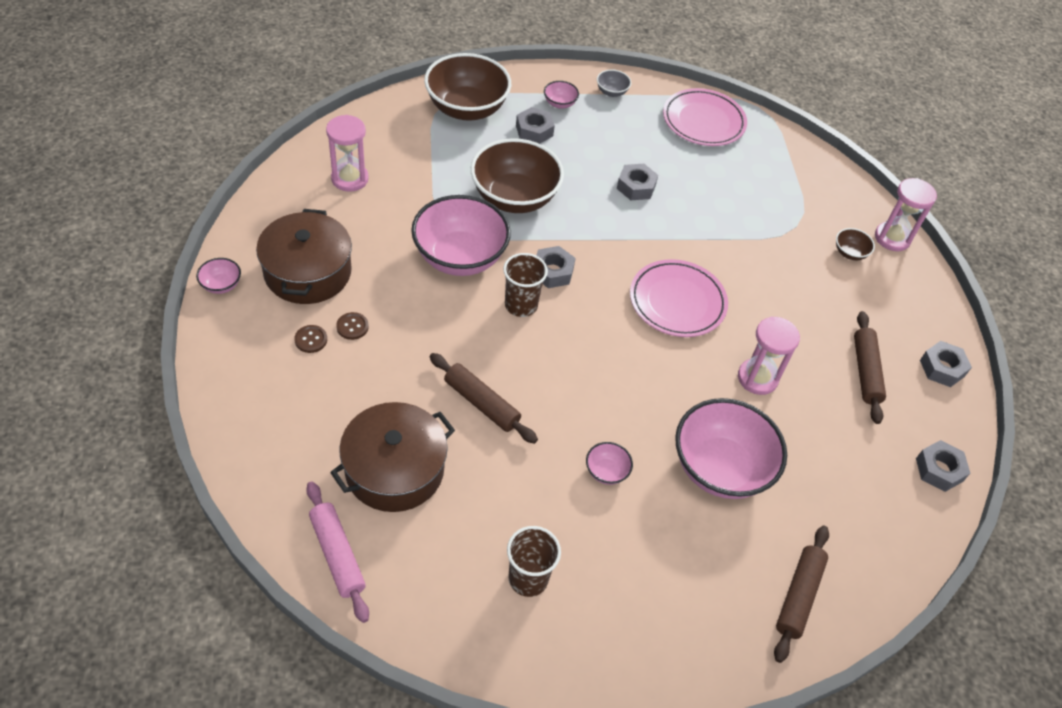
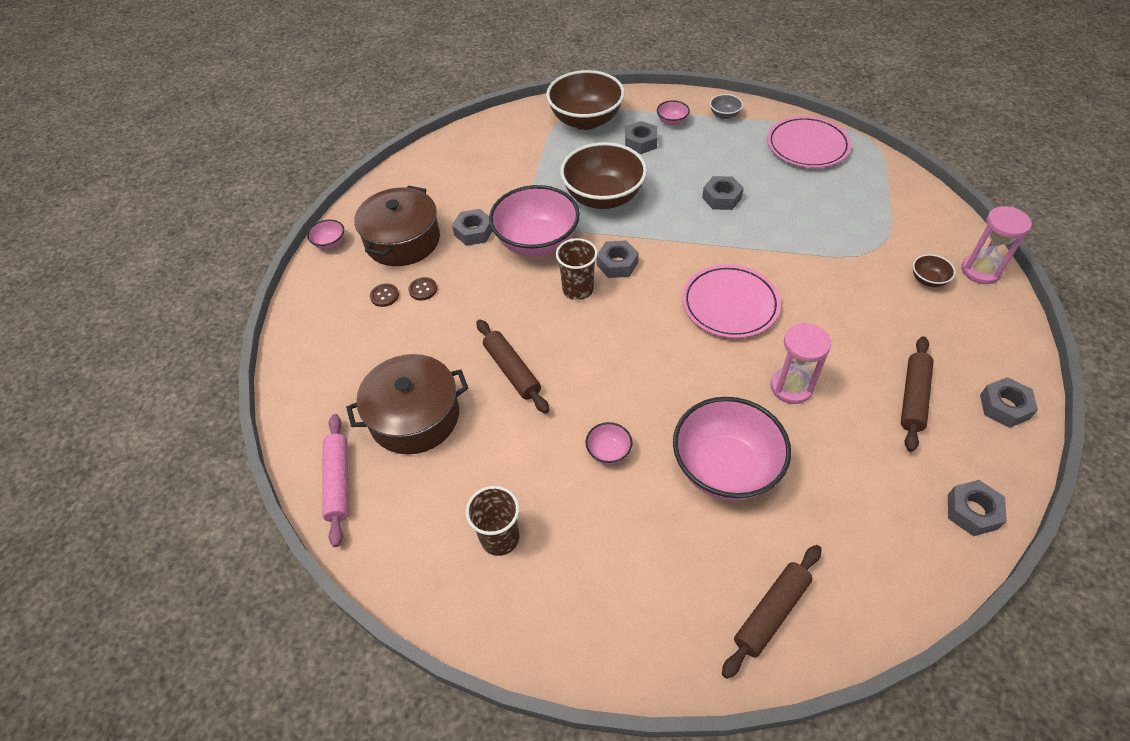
camera: 25 degrees right, 0 degrees up
pink hourglass [326,115,369,192] -> none
none -> grey nut [452,209,492,246]

